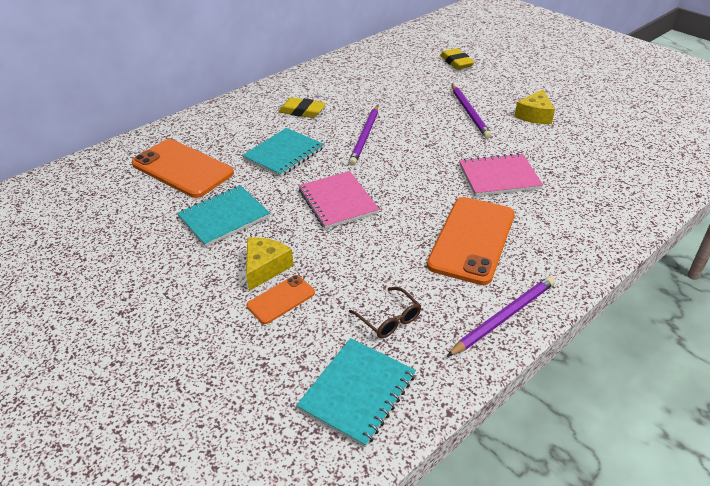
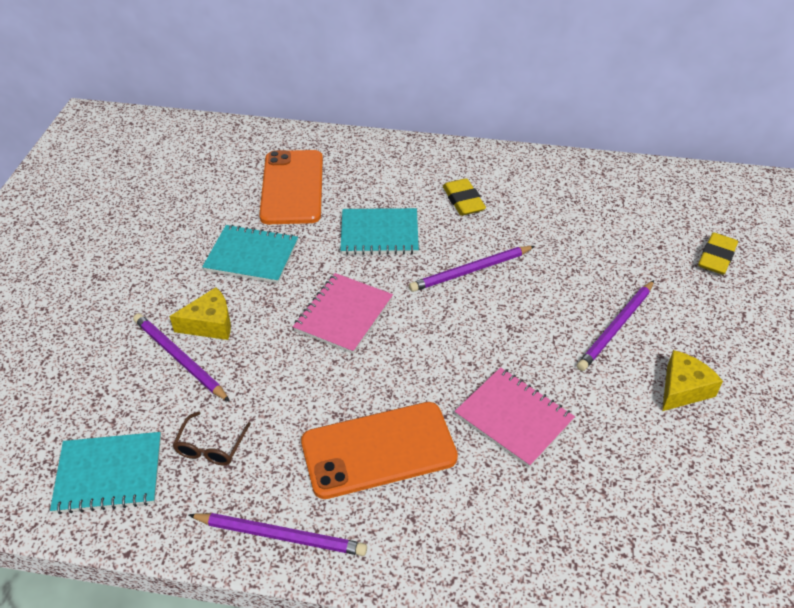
camera: 50 degrees right, 5 degrees up
orange phone [246,275,315,324] -> purple pencil [133,313,230,402]
yellow cheese [514,89,555,124] -> yellow cheese turned 150 degrees clockwise [662,350,723,411]

